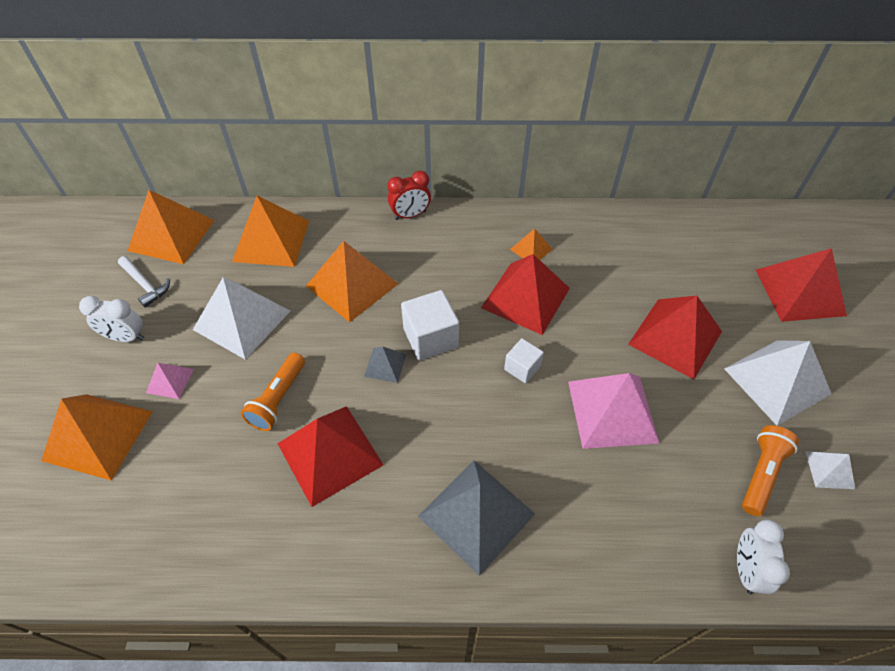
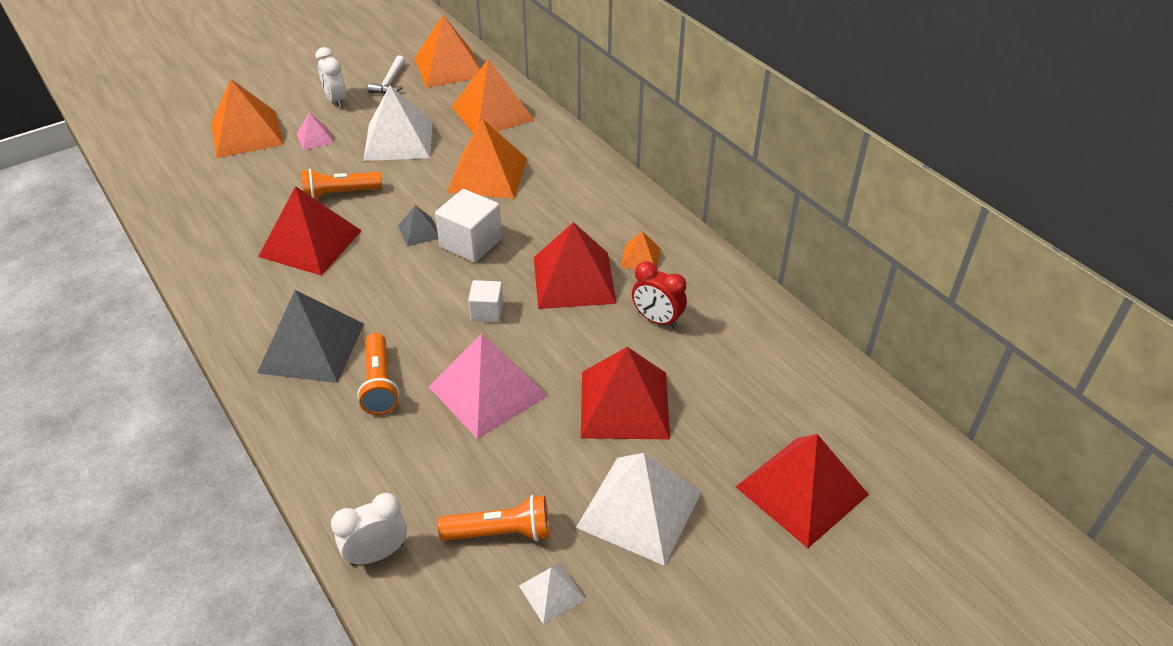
camera: 55 degrees right, 10 degrees down
red clock [387,171,431,220] -> red clock moved to [632,262,687,329]
none -> orange flashlight [357,333,399,415]

